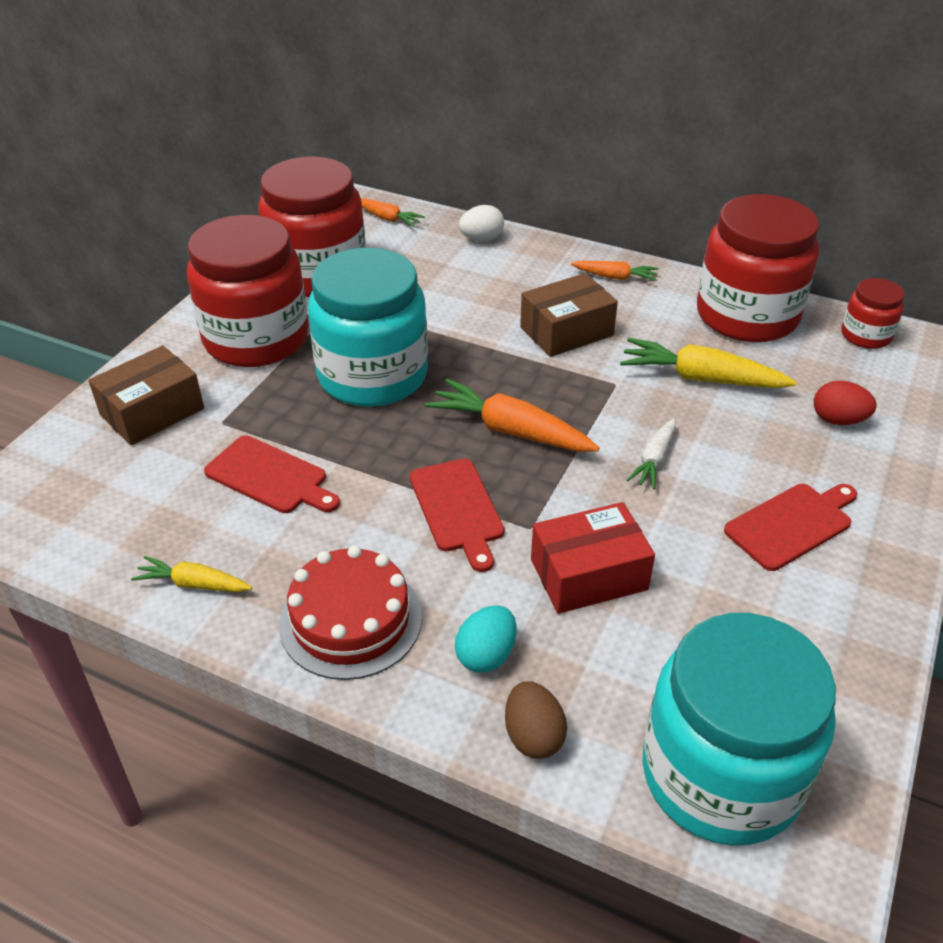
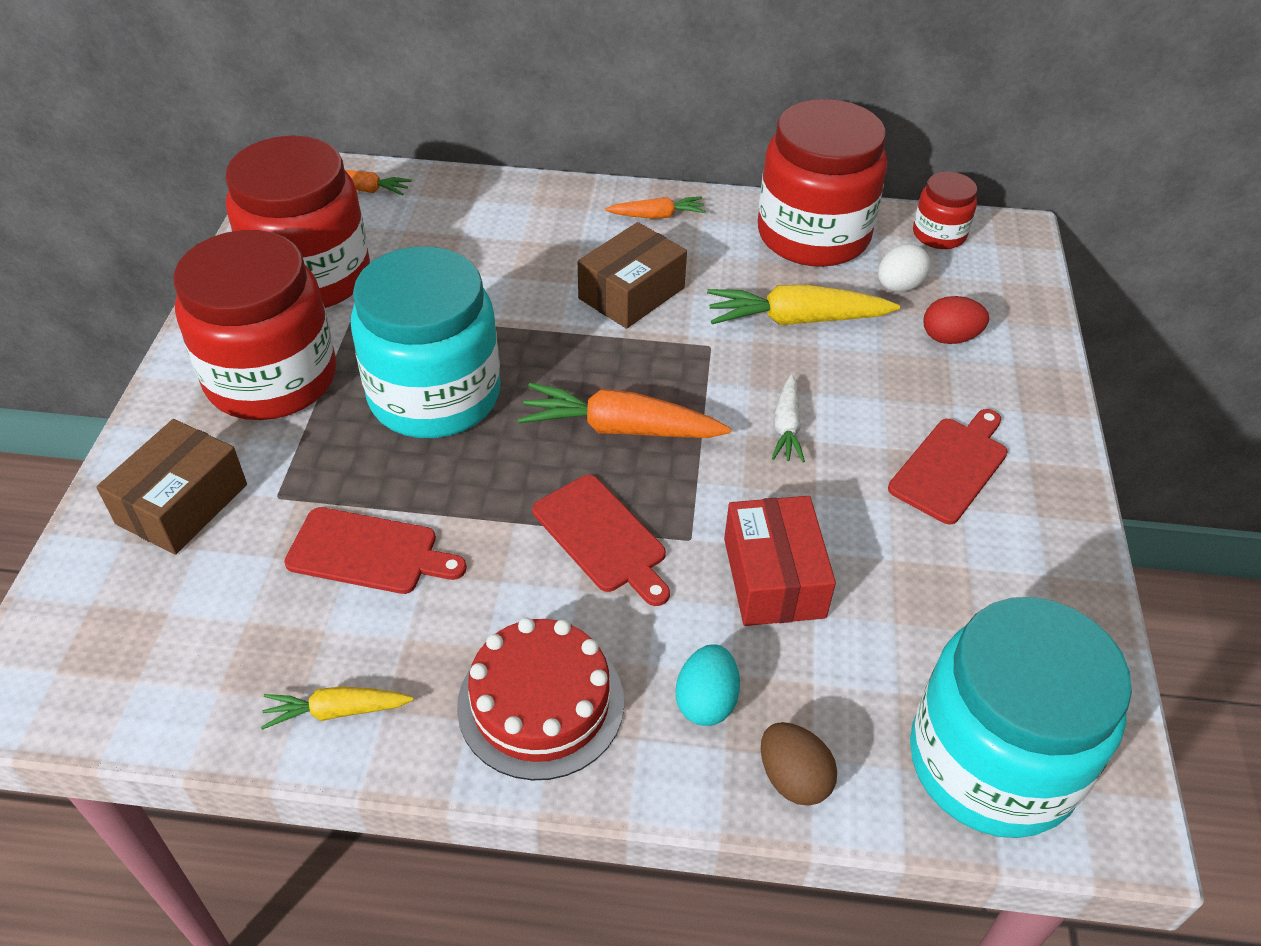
camera: 20 degrees left, 5 degrees up
white egg [459,205,504,241] -> white egg moved to [878,244,931,292]
red box [531,502,655,614] -> red box turned 60 degrees counterclockwise [724,496,836,626]

